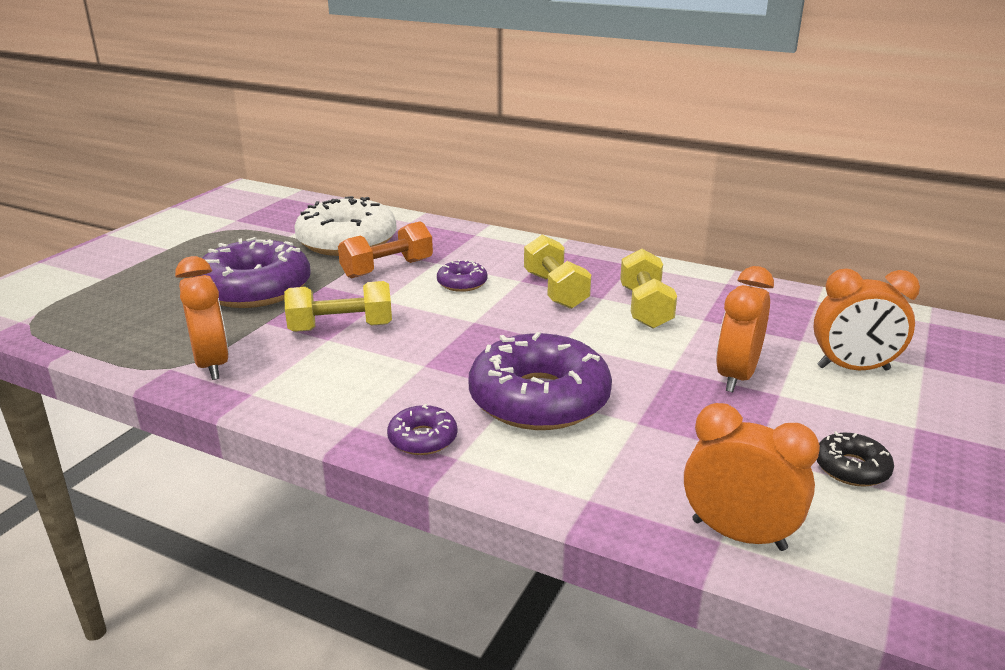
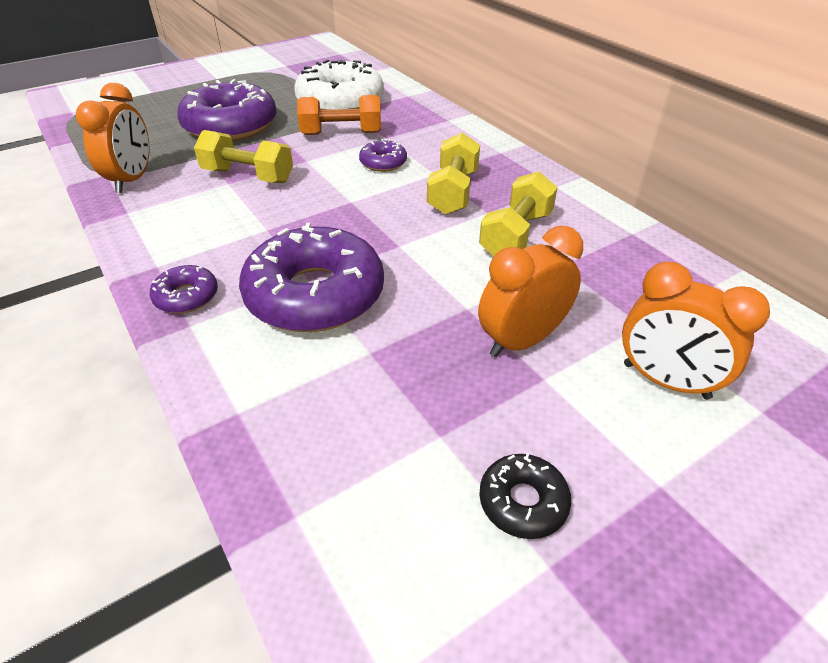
camera: 30 degrees right, 15 degrees up
orange clock [684,403,820,551] -> none

